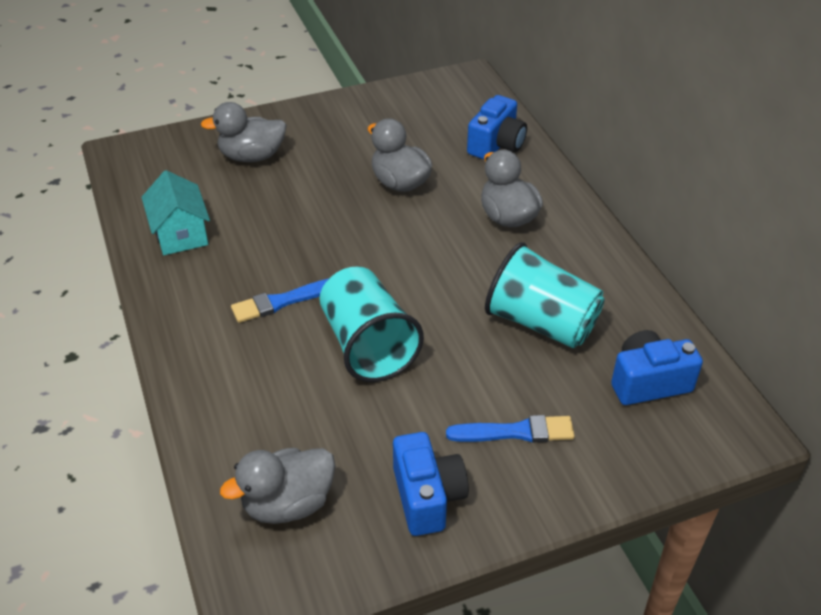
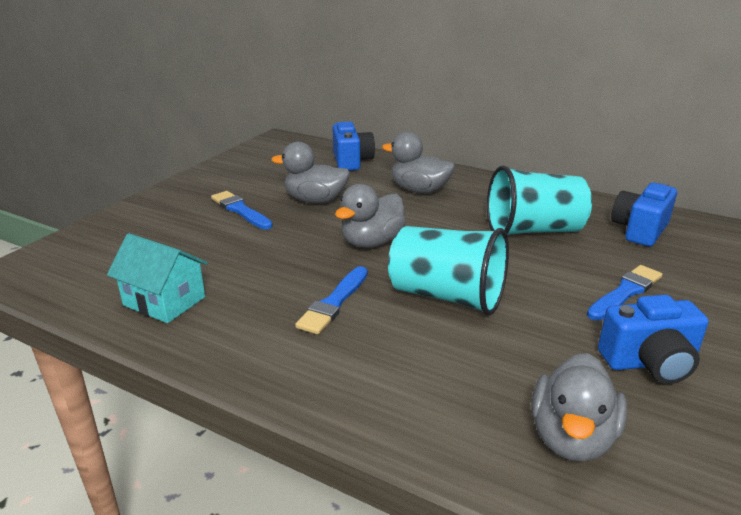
camera: 40 degrees left, 15 degrees down
grey duck [200,102,287,162] -> grey duck moved to [335,184,406,248]
blue camera [393,432,469,536] -> blue camera turned 135 degrees clockwise [598,295,708,384]
none -> blue brush [211,191,273,229]

